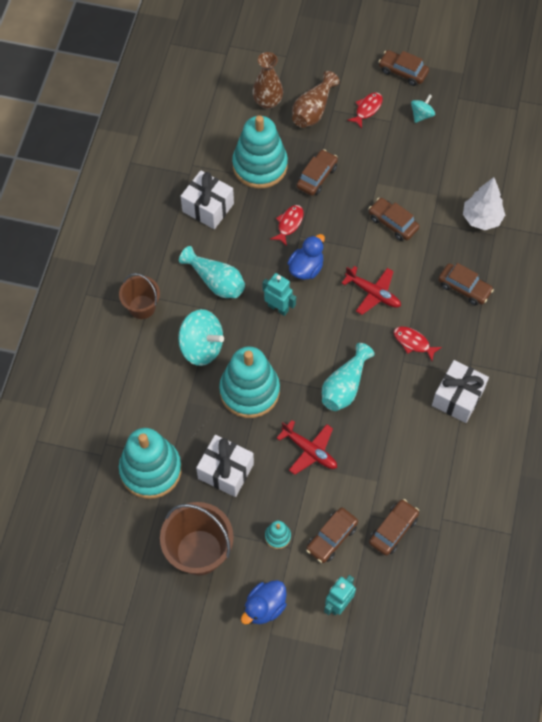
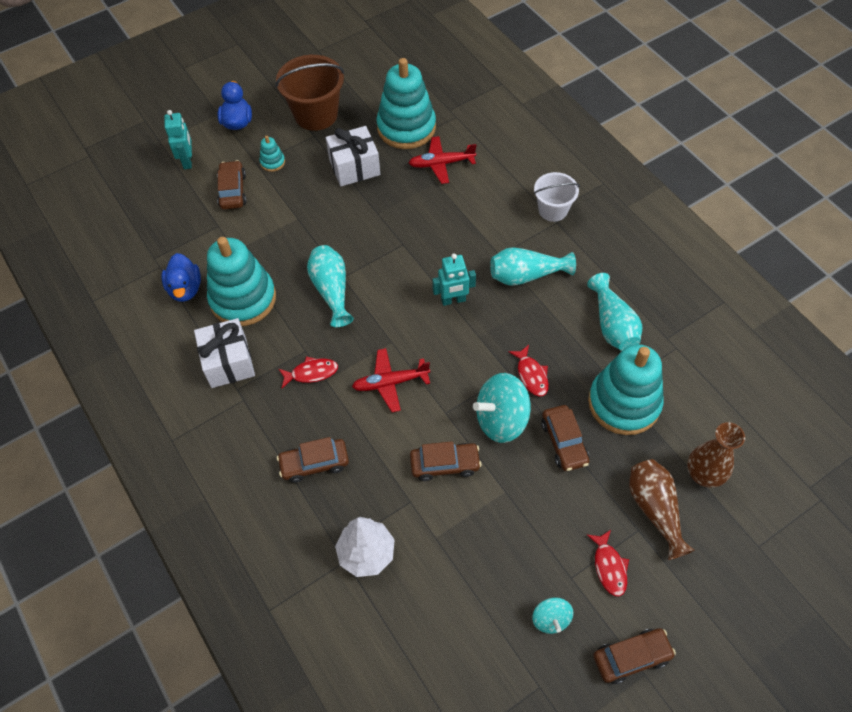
camera: 135 degrees right, 5 degrees down
brown bucket [119,273,160,319] -> white bucket [534,172,580,222]
turquoise spinning top [178,309,224,366] -> turquoise spinning top moved to [473,373,531,443]
white gift [181,170,234,229] -> turquoise vase [587,273,642,351]
turquoise stacking toy [219,346,280,418] -> turquoise stacking toy moved to [207,237,276,326]
red plane [277,420,337,475] -> red plane moved to [409,136,477,184]
blue duck [287,234,325,280] -> blue duck moved to [162,253,201,302]
brown car [369,499,419,556] -> none

